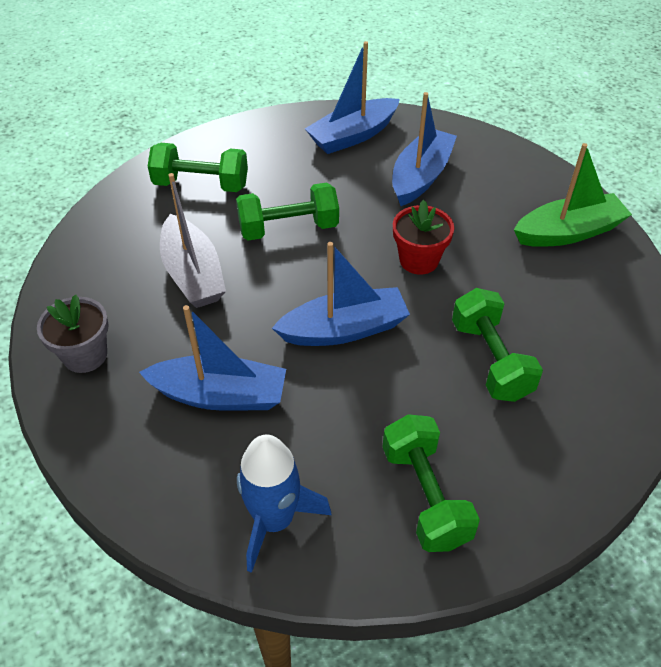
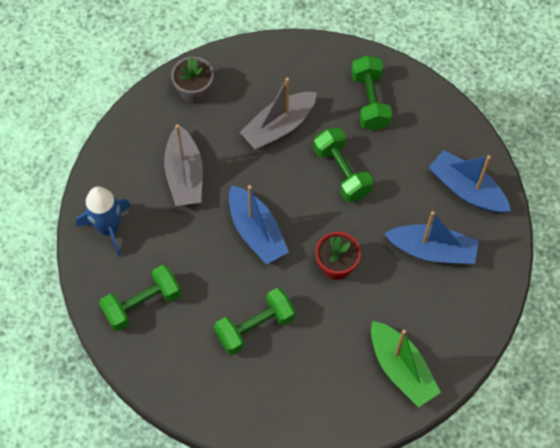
camera: 75 degrees right, 15 degrees up
blue boat [139,305,286,411] -> grey boat [164,125,203,206]

